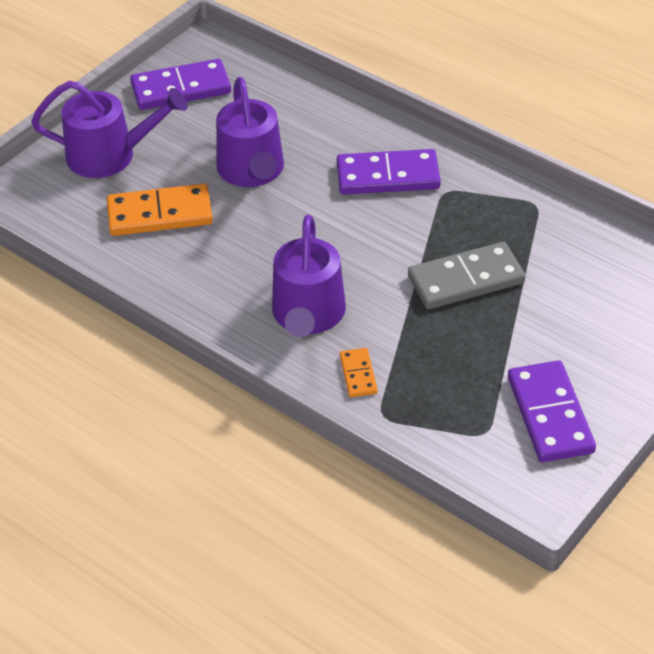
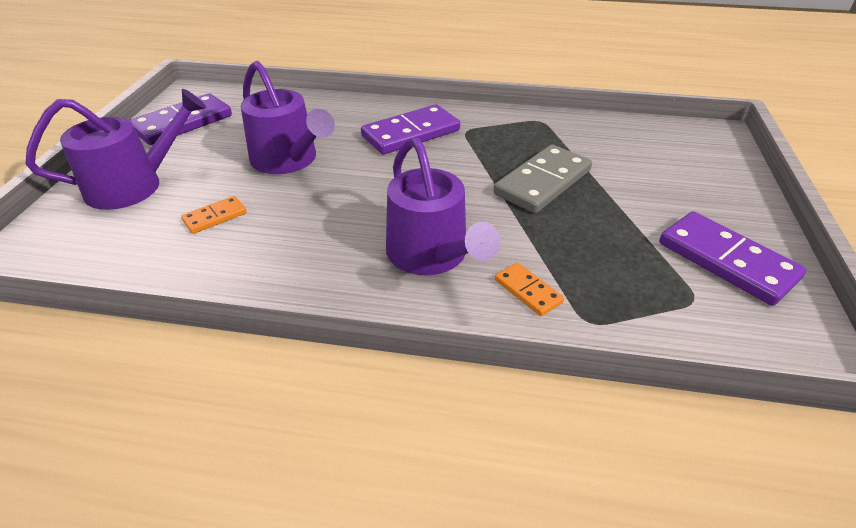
camera: 30 degrees left, 5 degrees down
orange domino [107,184,213,236] -> orange domino [181,196,247,234], size x0.51

